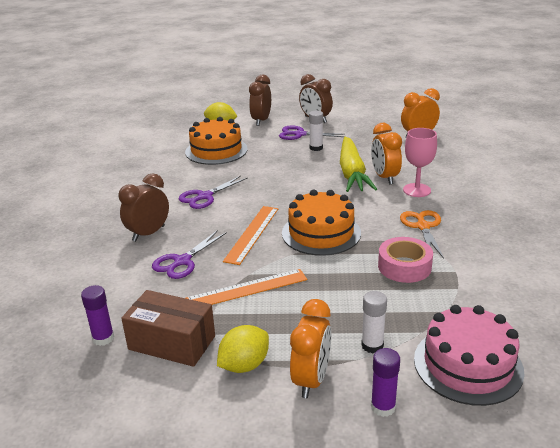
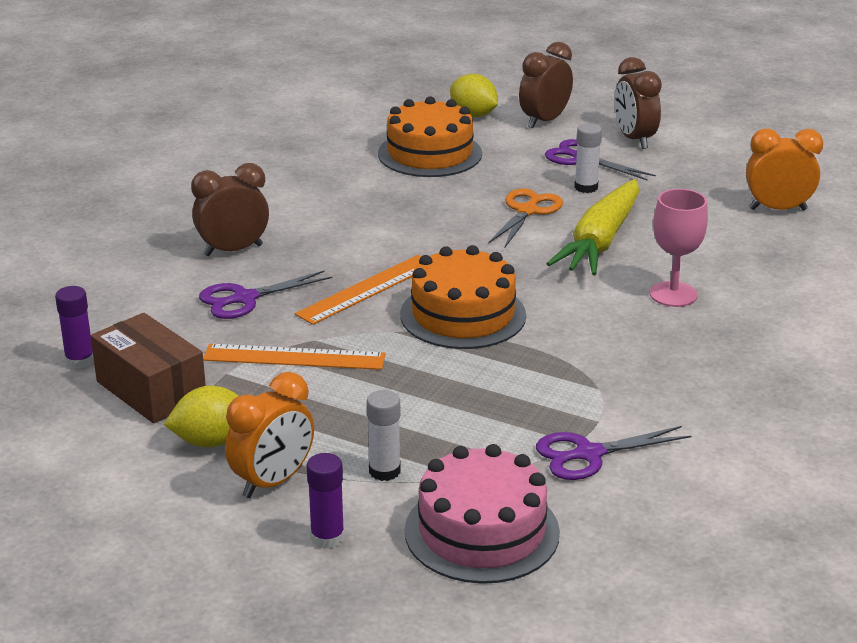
camera: 25 degrees right, 0 degrees up
purple scissors [179,176,247,209] -> purple scissors moved to [536,426,692,480]
orange clock [371,123,402,185] -> none
pink tape [378,237,433,283] -> none
orange scissors [400,210,444,259] -> orange scissors moved to [488,189,563,249]

